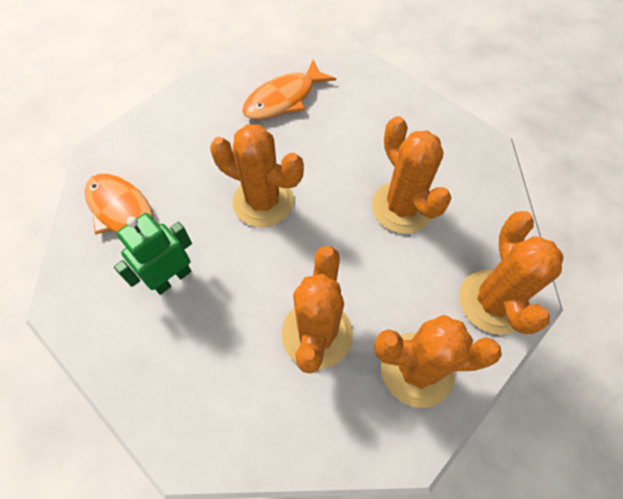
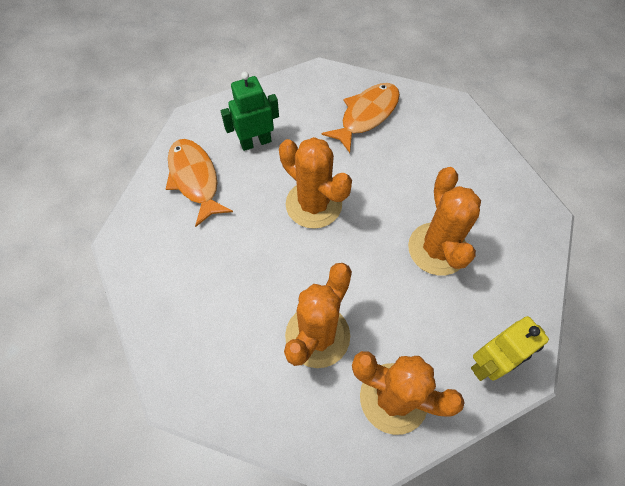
camera: 20 degrees right, 0 degrees up
green robot [114,213,192,295] -> green robot moved to [221,72,279,151]
orange fish [242,60,336,120] -> orange fish turned 150 degrees clockwise [322,83,400,153]
orange cactus [459,211,563,335] -> yellow robot [471,316,549,381]

